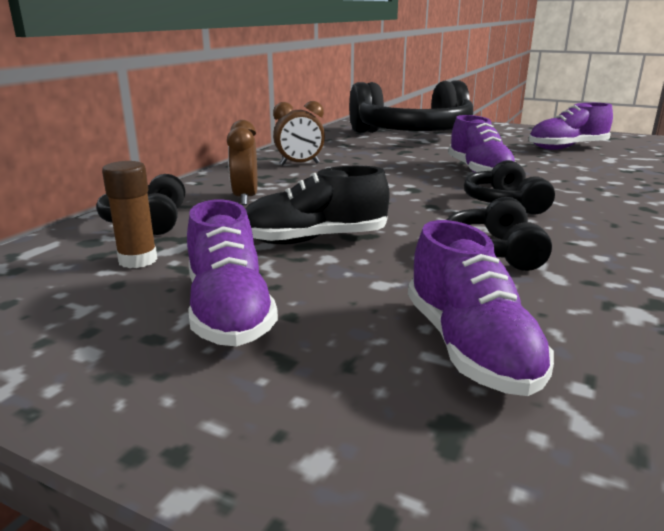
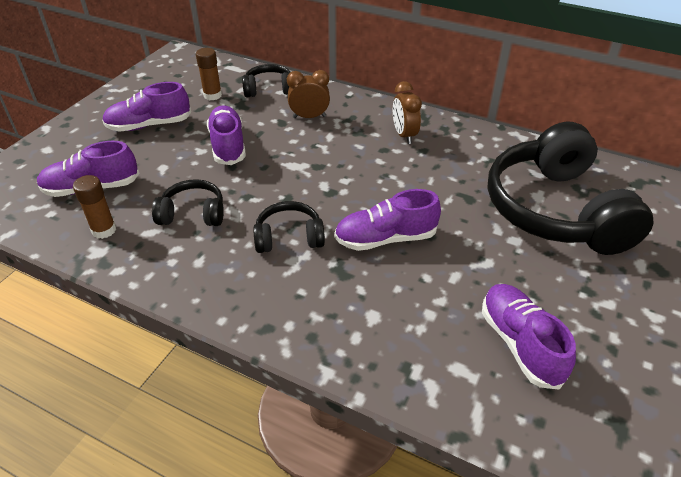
camera: 90 degrees right, 20 degrees up
black shoe [245,165,389,244] -> purple shoe [207,106,246,165]
none -> brown glue stick [73,175,116,239]

